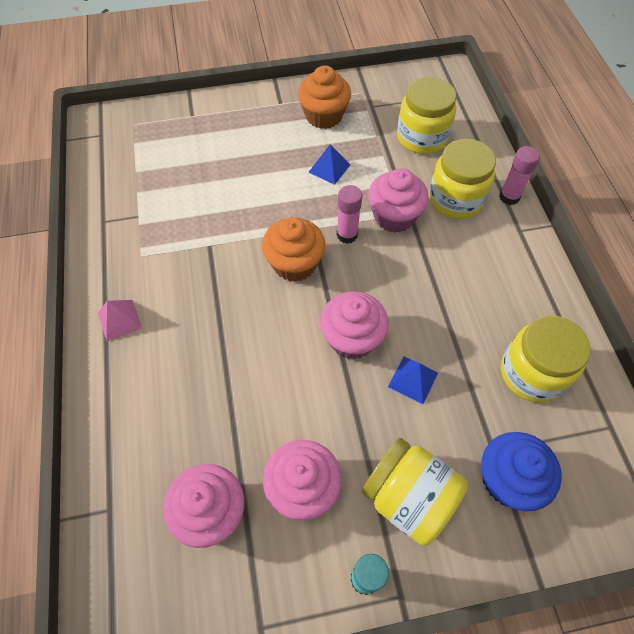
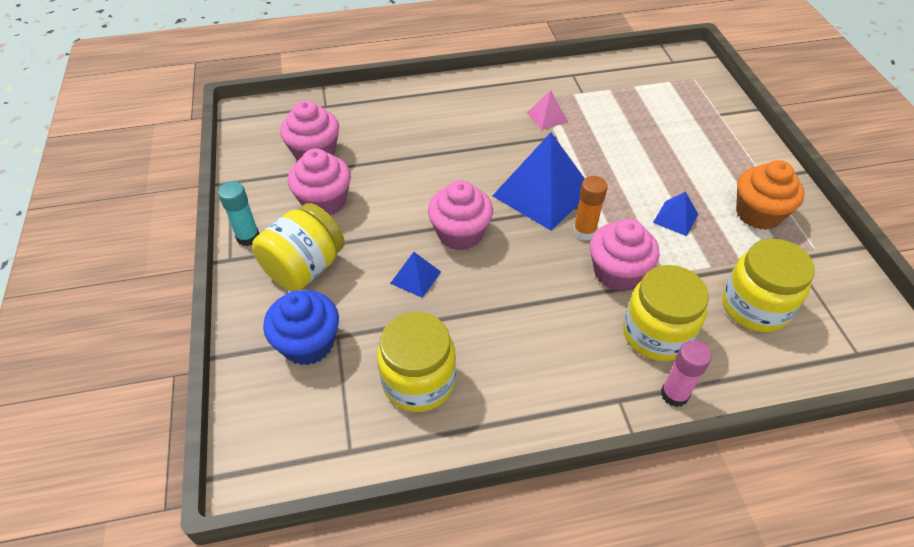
camera: 90 degrees right, 10 degrees down
pink pyramid [98,300,142,342] -> pink pyramid moved to [527,90,568,130]
orange cupcake [262,217,326,282] -> blue pyramid [492,133,585,231]
pink glue stick [337,185,363,244] -> orange glue stick [573,176,608,240]

